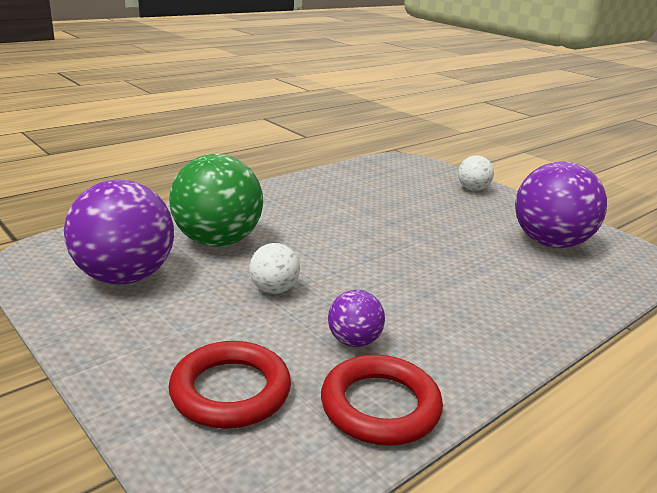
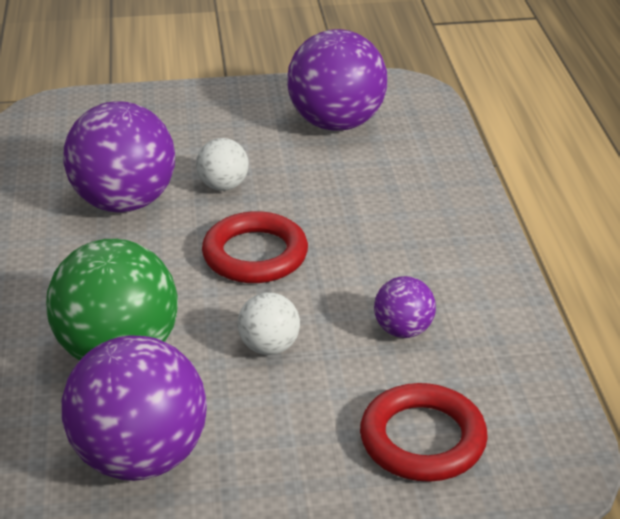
camera: 55 degrees left, 10 degrees up
red ring [321,355,443,446] -> red ring moved to [202,211,308,283]
white ball [458,155,494,191] -> white ball moved to [196,138,249,191]
none -> purple ball [64,102,175,213]

